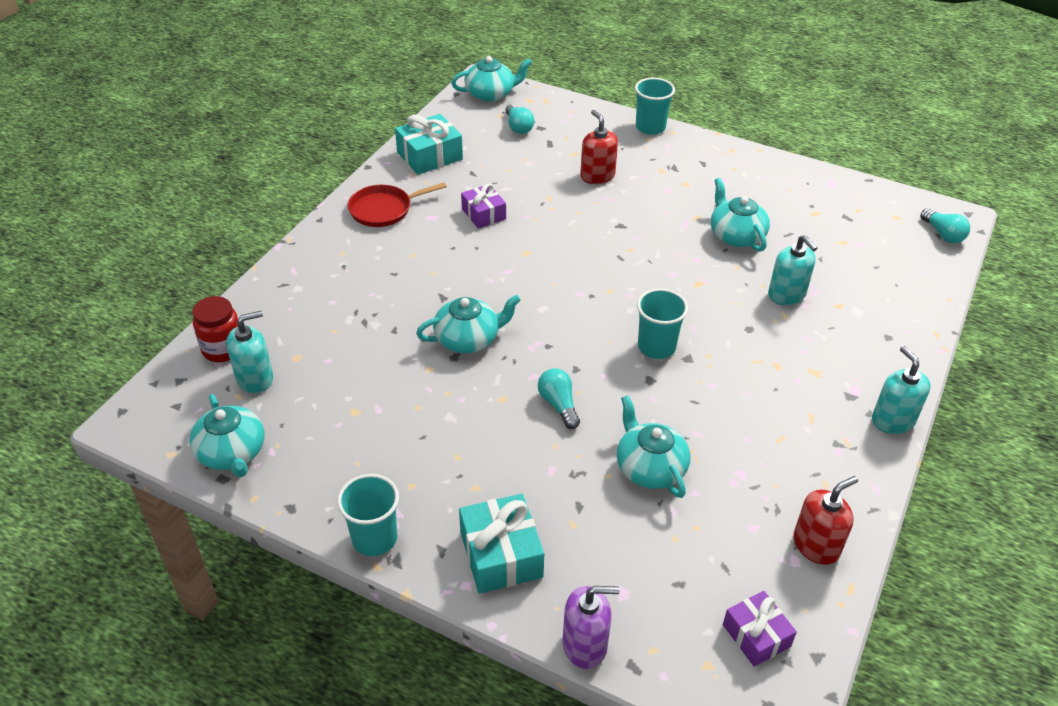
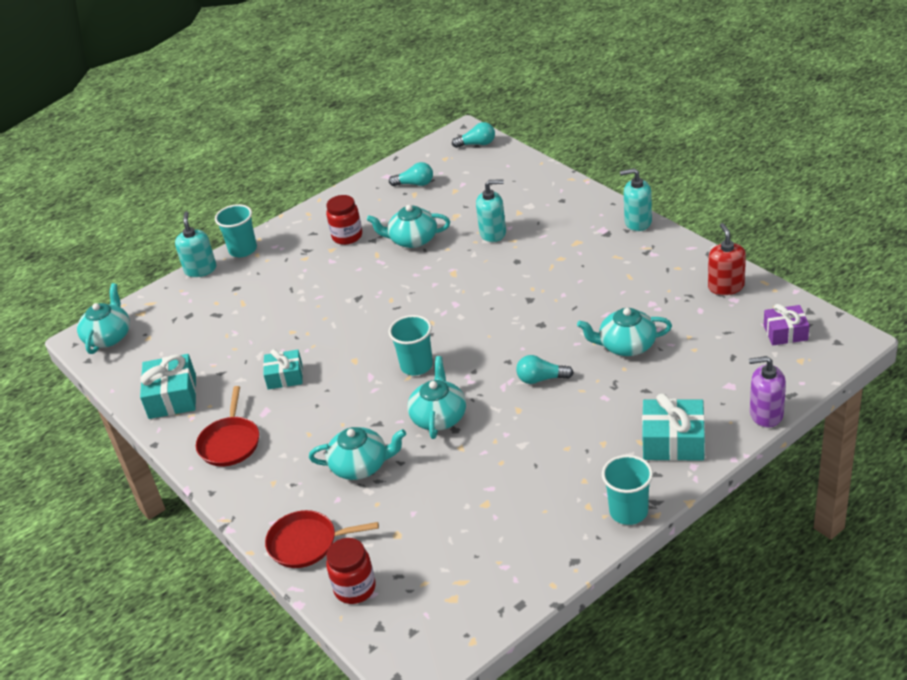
camera: 60 degrees left, 5 degrees down
turquoise teapot [189,394,265,478] -> turquoise teapot moved to [309,427,406,480]
turquoise soap dispenser [226,311,273,393] -> turquoise soap dispenser moved to [175,212,216,277]
purple gift [461,183,506,229] -> turquoise gift [263,349,303,390]
turquoise light bulb [505,104,534,134] -> turquoise light bulb moved to [389,162,433,186]
purple soap dispenser [563,586,620,669] -> purple soap dispenser turned 105 degrees counterclockwise [749,356,786,428]
red soap dispenser [580,110,618,184] -> none
turquoise cup [637,288,688,359] -> turquoise cup moved to [388,315,433,376]
none -> red pan [265,510,379,568]
none -> red jar [326,195,362,245]

